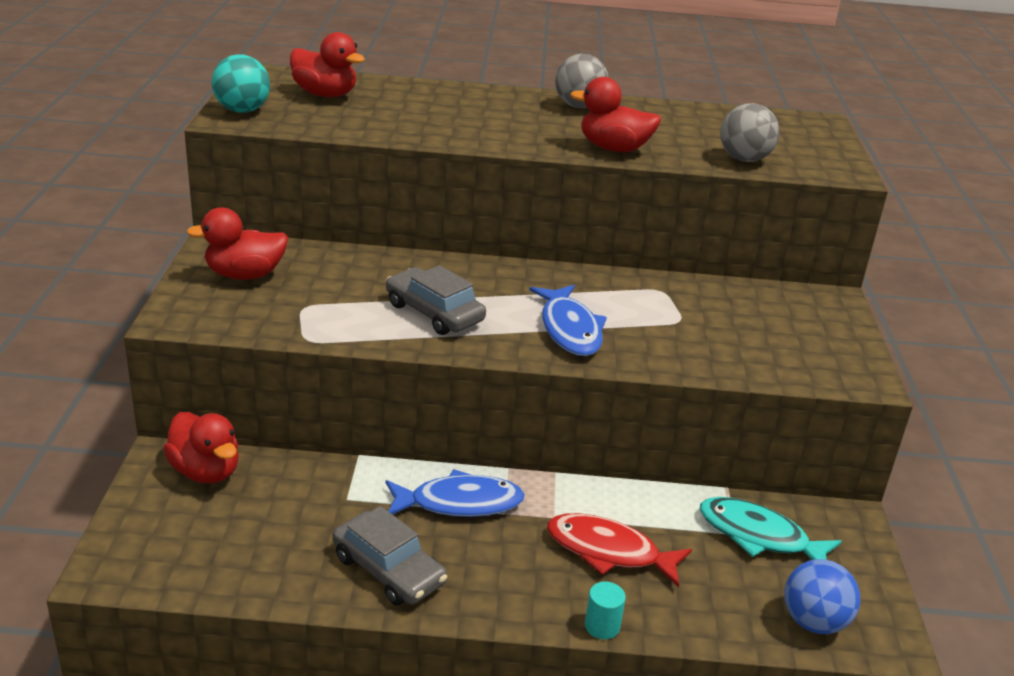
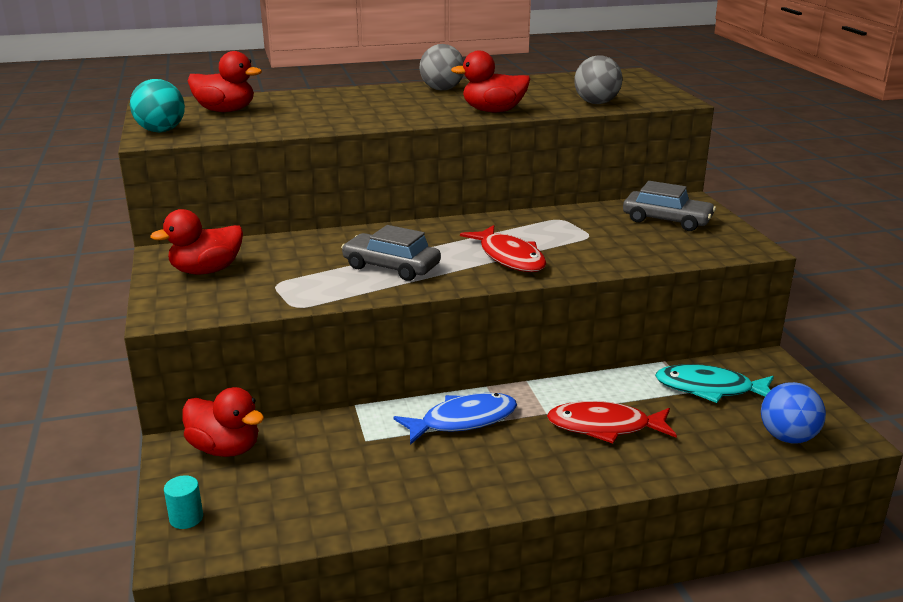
camera: 15 degrees left, 5 degrees down
grey car [332,506,447,606] -> grey car moved to [623,181,716,231]
blue fish [529,285,607,356] -> red fish [460,225,546,272]
turquoise cylinder [585,582,626,639] -> turquoise cylinder moved to [164,475,203,529]

